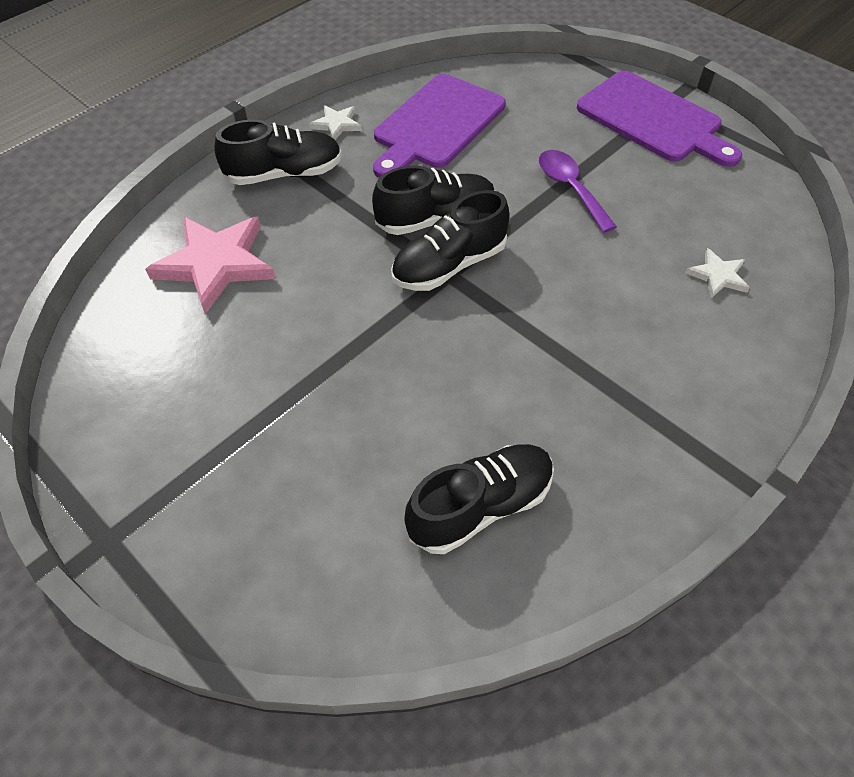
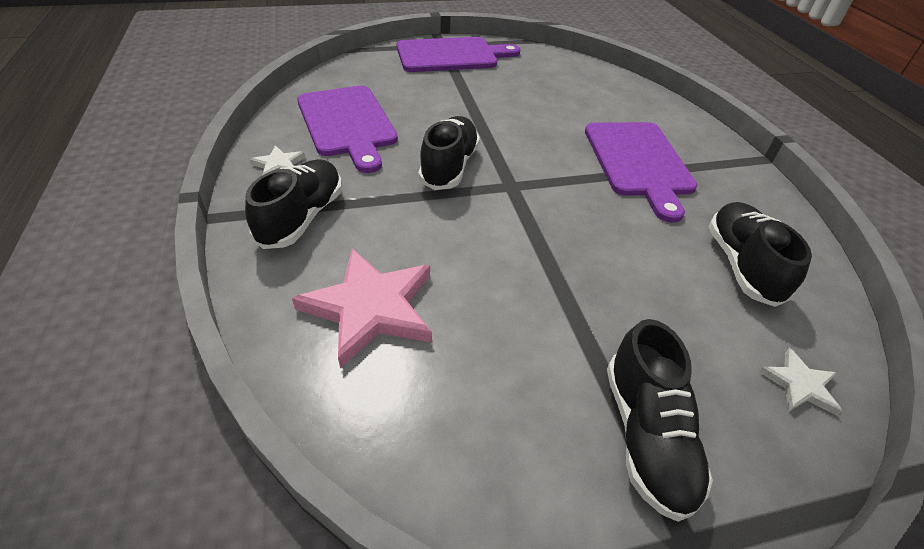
camera: 60 degrees left, 10 degrees down
black shoe [391,190,509,291] -> black shoe moved to [607,319,713,522]
purple spoon [539,150,617,233] -> none
white star [685,248,750,298] -> white star moved to [758,348,842,416]
none -> purple cutting board [585,122,697,223]

